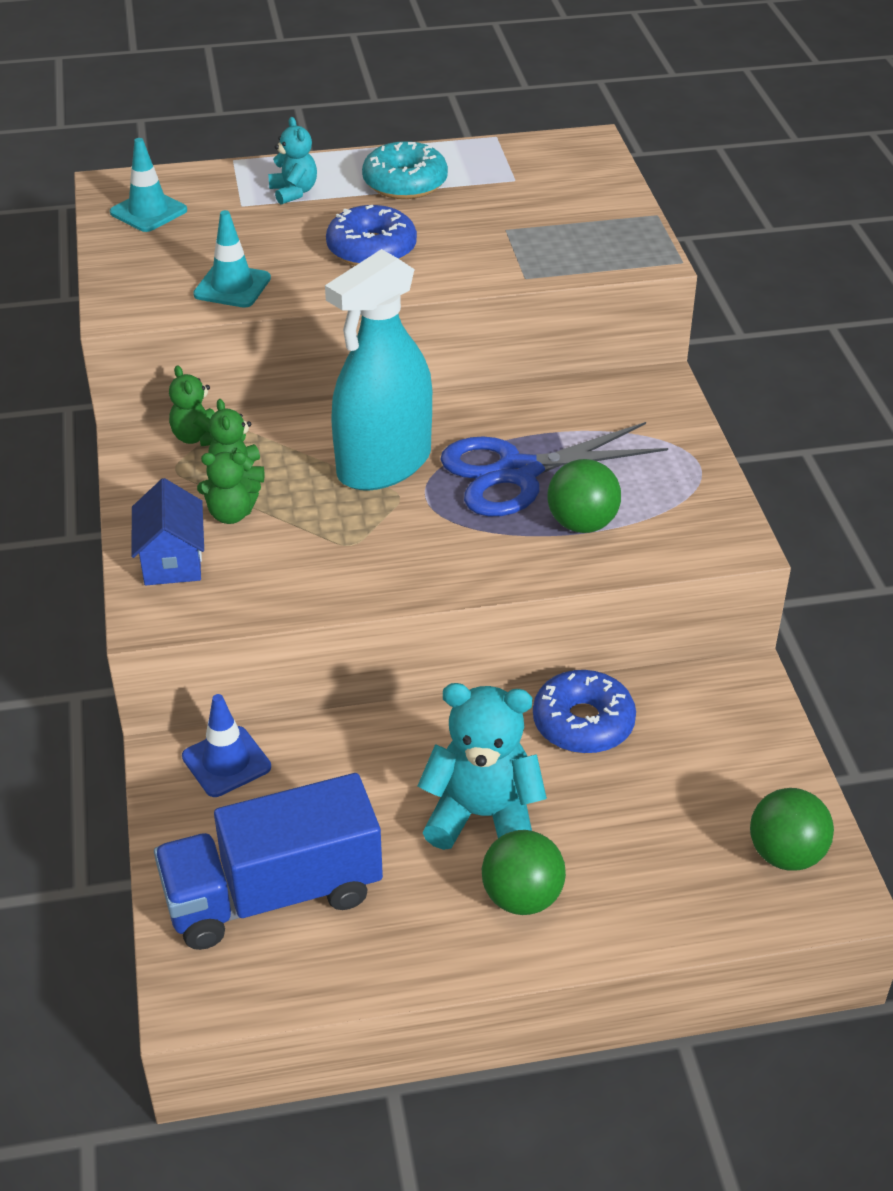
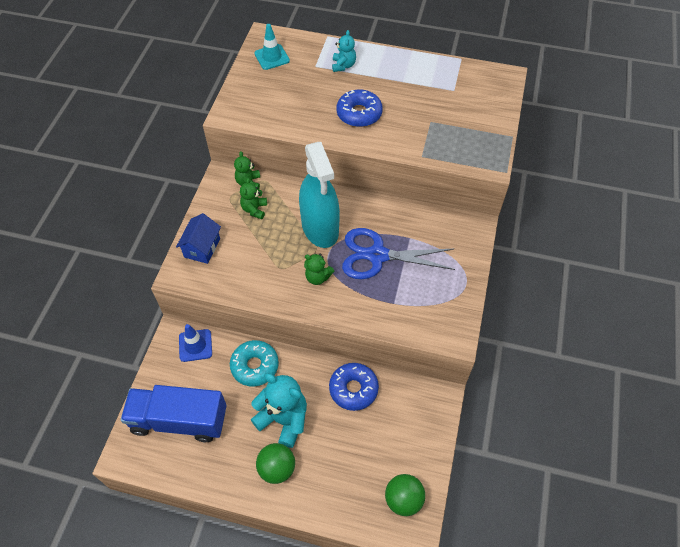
camera: 25 degrees right, 15 degrees up
turquoise traffic cone [193,210,271,308] -> none
green teddy bear [197,452,261,524] -> green teddy bear moved to [304,254,334,285]
turquoise spray bottle [325,249,432,490] -> turquoise spray bottle turned 90 degrees counterclockwise [299,142,340,248]
turquoise donut [362,141,448,199] -> turquoise donut moved to [230,340,279,387]
green ball [547,459,621,533] -> none

